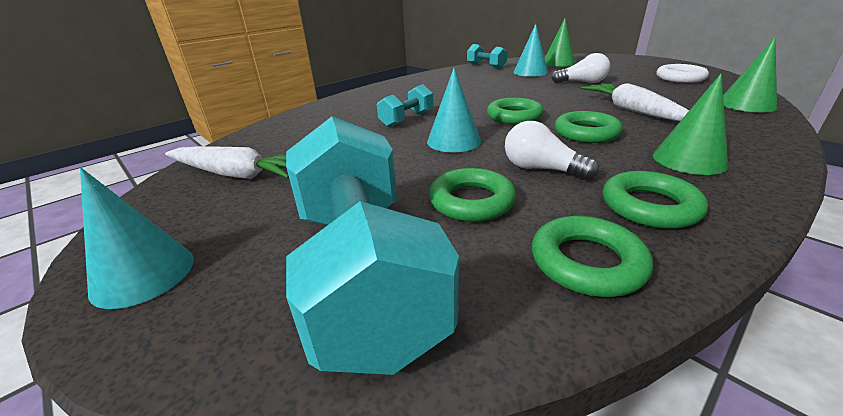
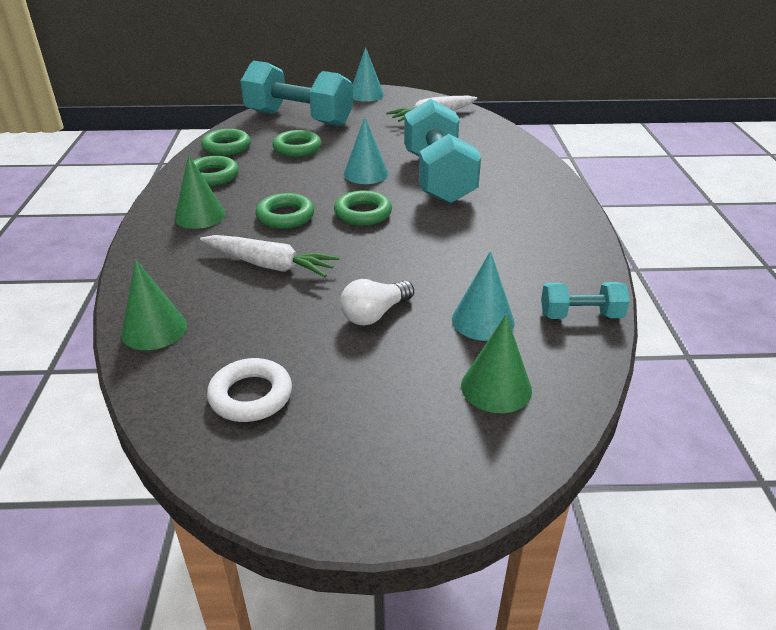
camera: 130 degrees right, 5 degrees up
turquoise dumbbell [377,84,434,127] -> turquoise dumbbell [404,99,481,204], size x2.14
white light bulb [505,121,599,180] -> none

